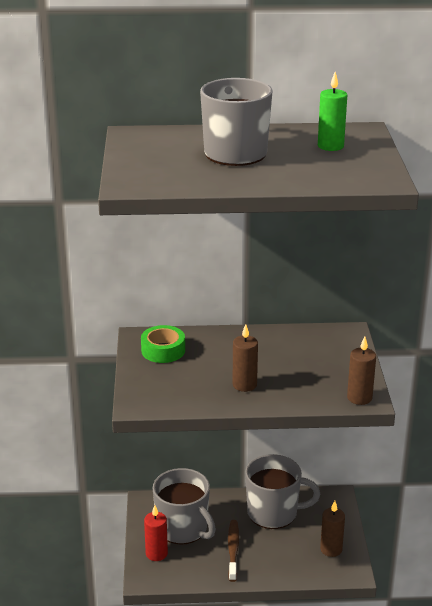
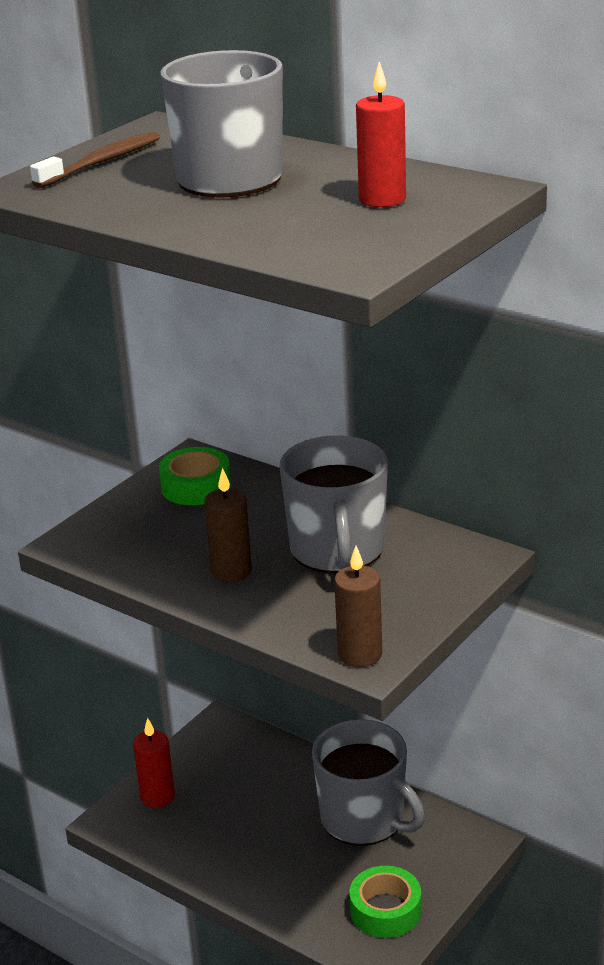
camera: 40 degrees right, 0 degrees up
grey mug [153,468,216,545] -> grey mug moved to [279,435,388,573]
brown toothbrush [228,520,239,582] -> brown toothbrush moved to [30,132,160,188]
green candle [318,72,347,151] -> red candle [356,62,406,207]
brown candle [320,501,345,557] -> green tape [349,866,422,938]

